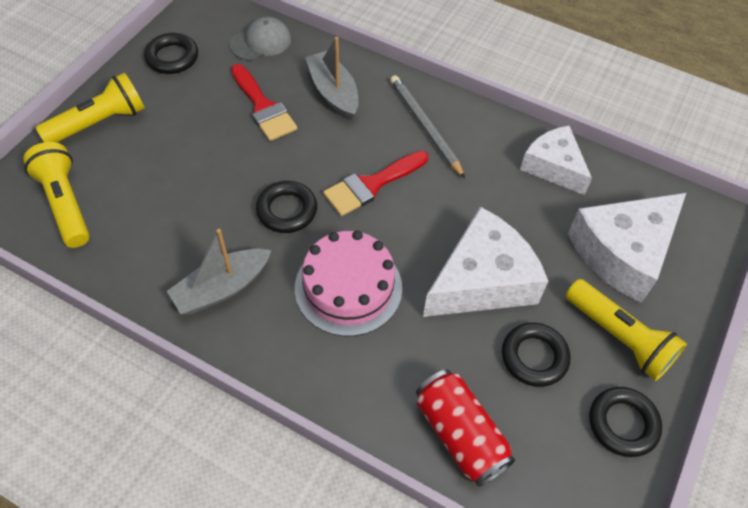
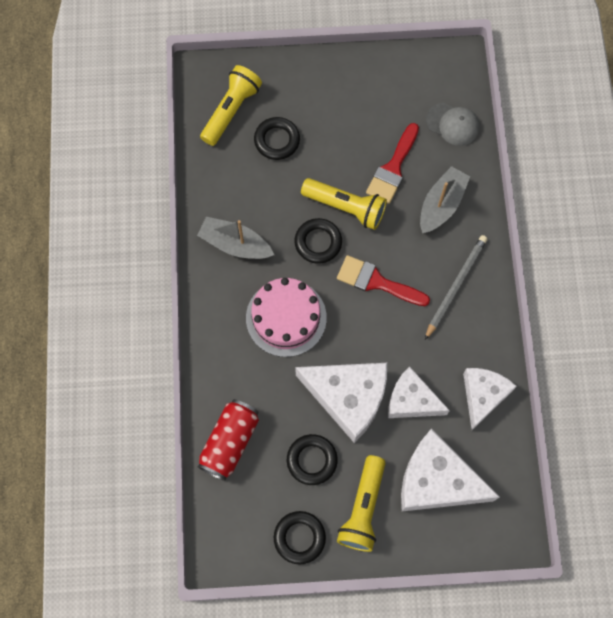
camera: 60 degrees right, 15 degrees up
yellow flashlight [36,73,145,143] -> yellow flashlight moved to [301,178,387,230]
black ring [144,33,198,74] -> black ring moved to [254,117,300,160]
none -> white cheese [388,366,450,418]

